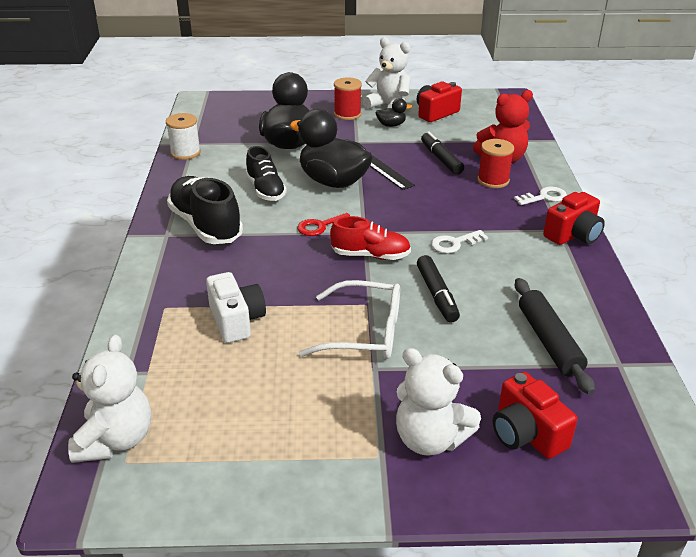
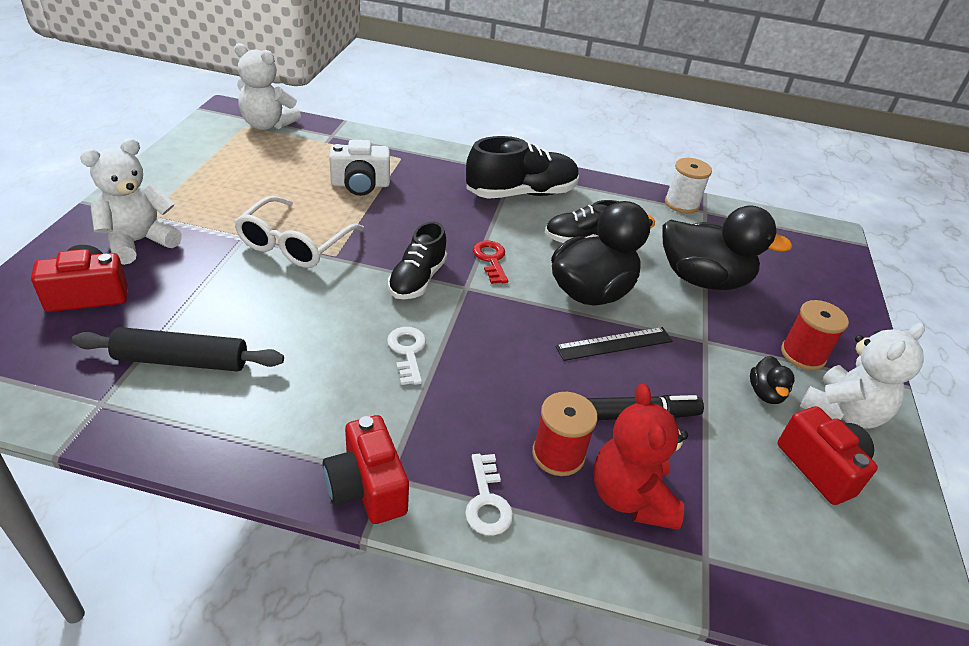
camera: 100 degrees right, 5 degrees up
red shoe [330,216,411,260] -> black shoe [388,221,447,299]
black marker [417,255,460,322] -> none

